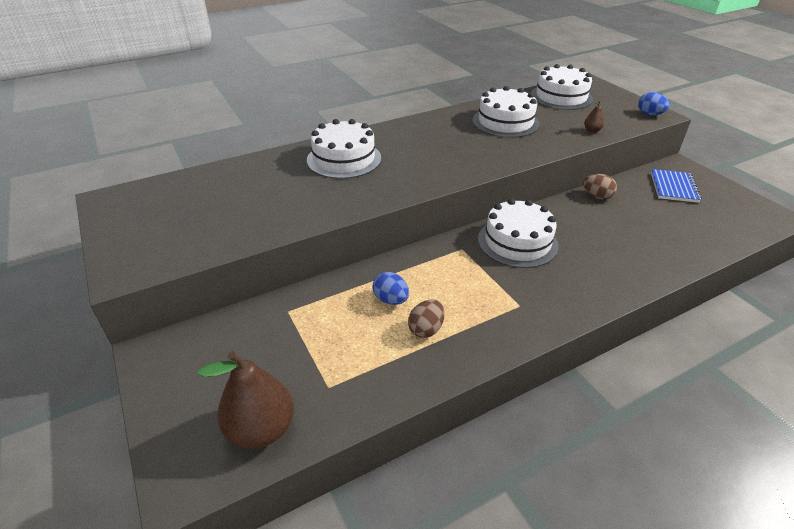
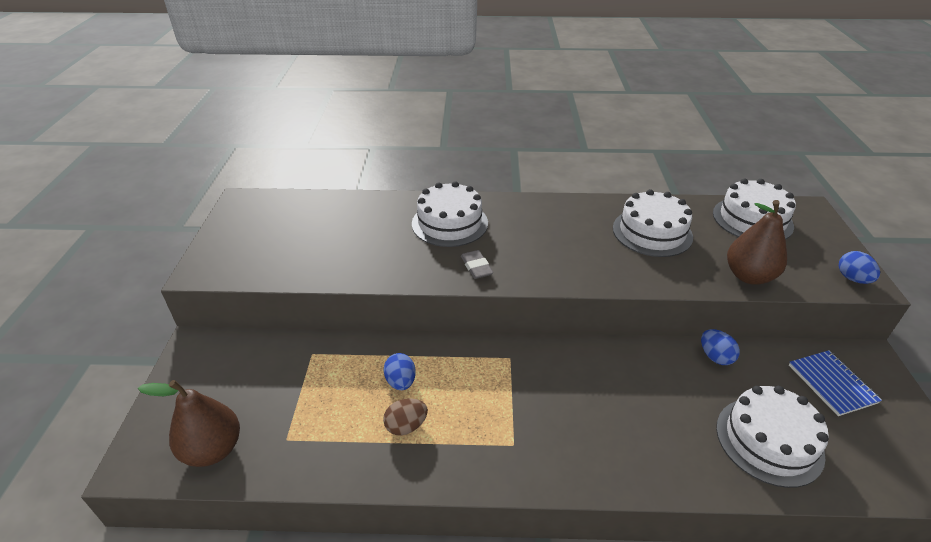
camera: 30 degrees right, 0 degrees up
white cake [478,199,559,268] -> white cake moved to [716,386,829,488]
brown egg [583,174,617,200] -> blue egg [701,329,740,365]
brown pear [584,100,604,133] -> brown pear [727,200,787,285], size x2.27
blue notebook [651,169,702,203] -> blue notebook turned 60 degrees counterclockwise [789,350,882,416]
none -> grey eraser [461,250,493,279]

